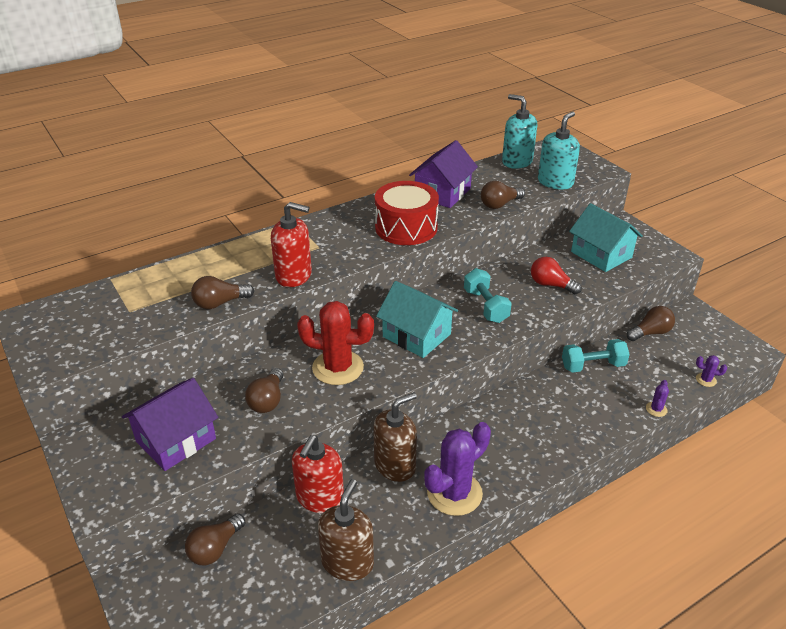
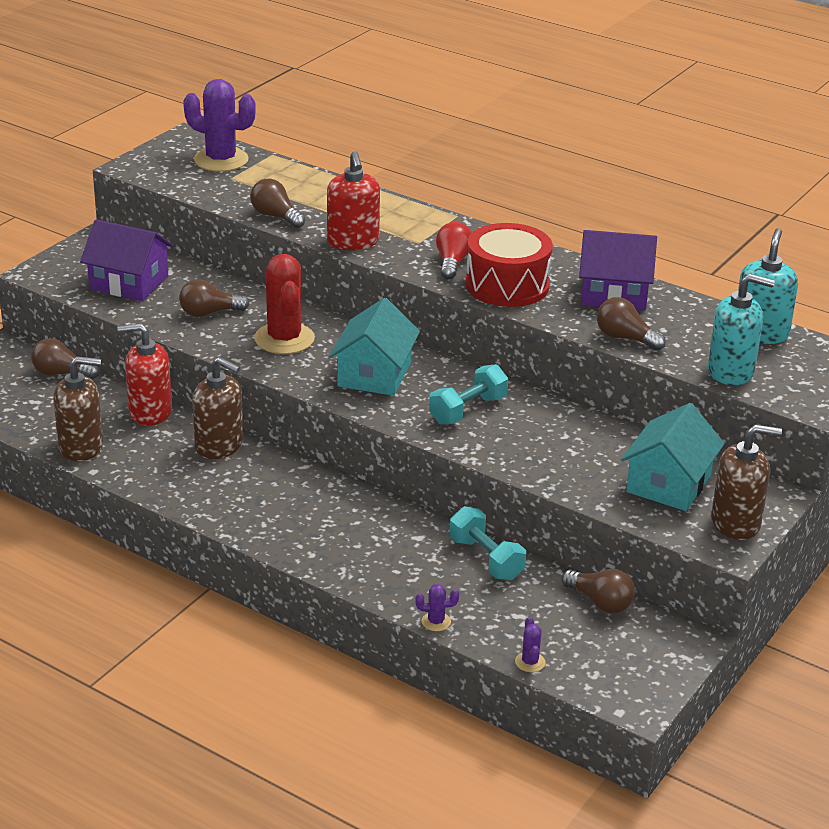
camera: 65 degrees right, 5 degrees down
purple cactus [424,422,491,516] -> purple cactus moved to [183,79,256,172]
red light bulb [531,257,582,294] -> red light bulb moved to [436,222,472,279]
none -> brown soap dispenser [711,424,782,540]

